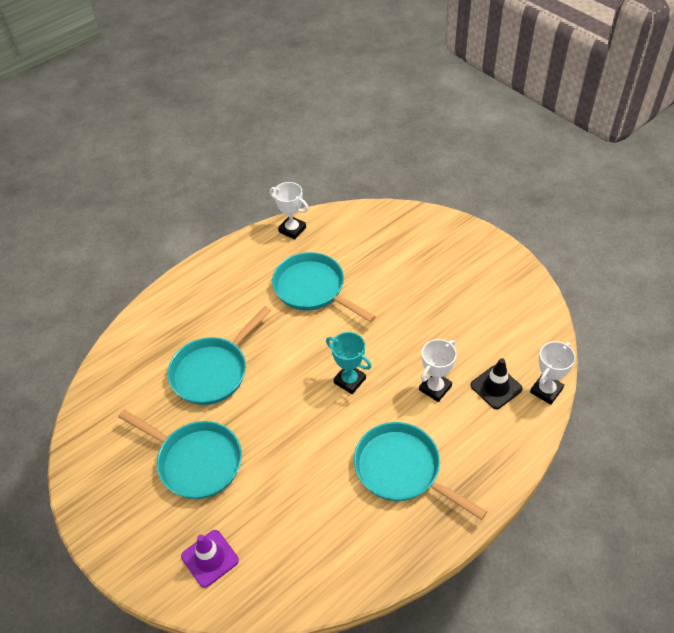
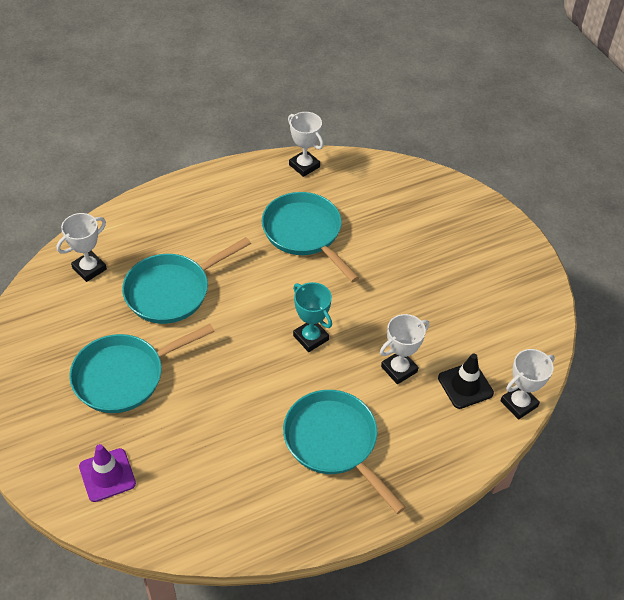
camera: 10 degrees right, 0 degrees up
turquoise pan [118,410,242,499] -> turquoise pan turned 105 degrees clockwise [69,324,215,413]
none -> white trophy [57,213,107,282]

